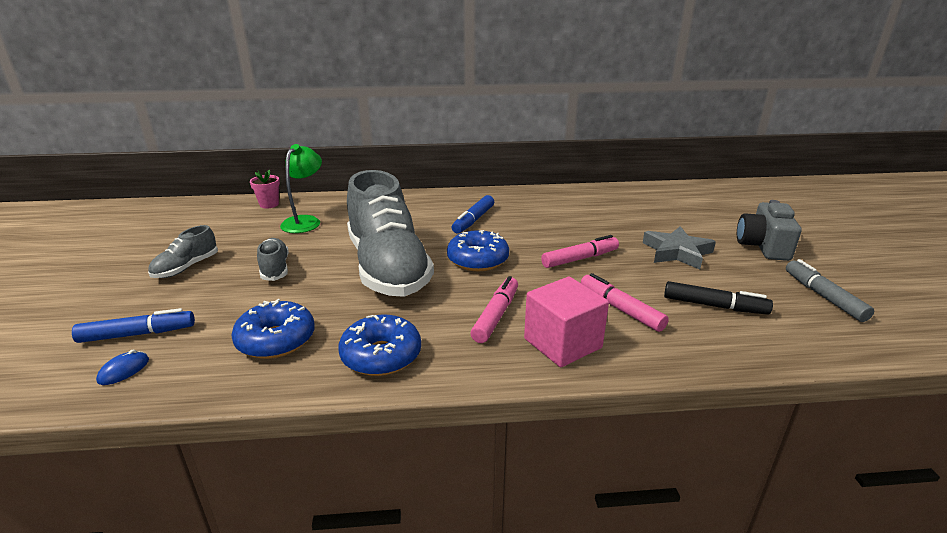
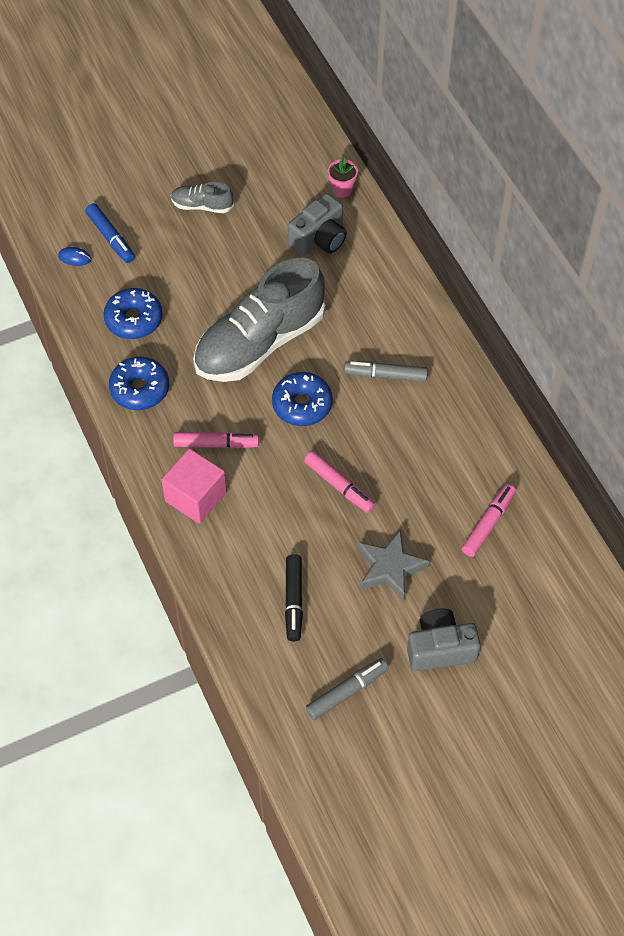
camera: 70 degrees right, 30 degrees up
grey shoe [257,238,289,281] -> none
green lamp [280,144,322,233] -> grey camera [288,193,347,256]
blue marker [452,195,494,234] -> grey marker [344,361,428,382]
pink marker [581,273,669,332] -> pink marker moved to [462,484,516,557]

